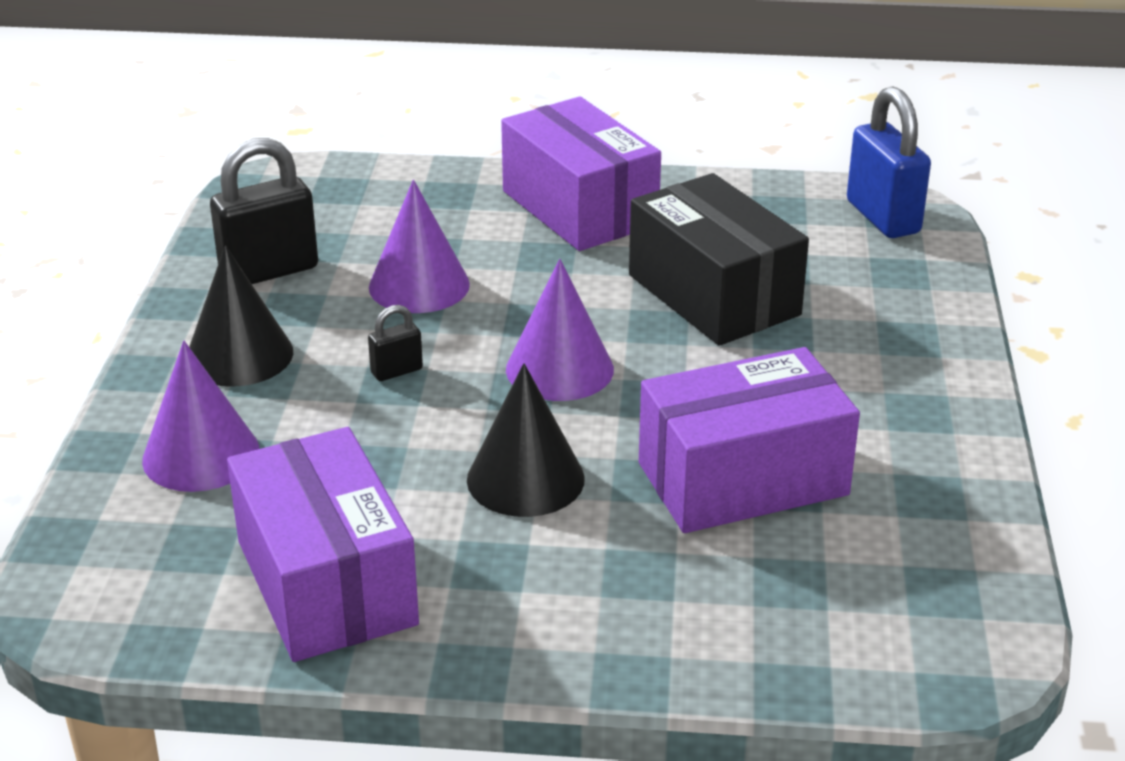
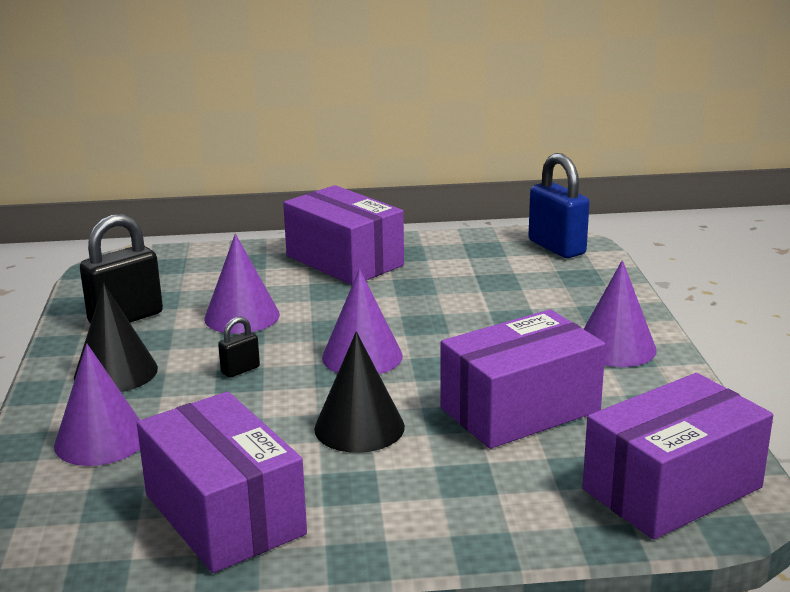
camera: 10 degrees left, 10 degrees down
black box [629,173,809,346] -> none
none -> purple box [583,373,773,540]
none -> purple cone [584,260,657,367]

